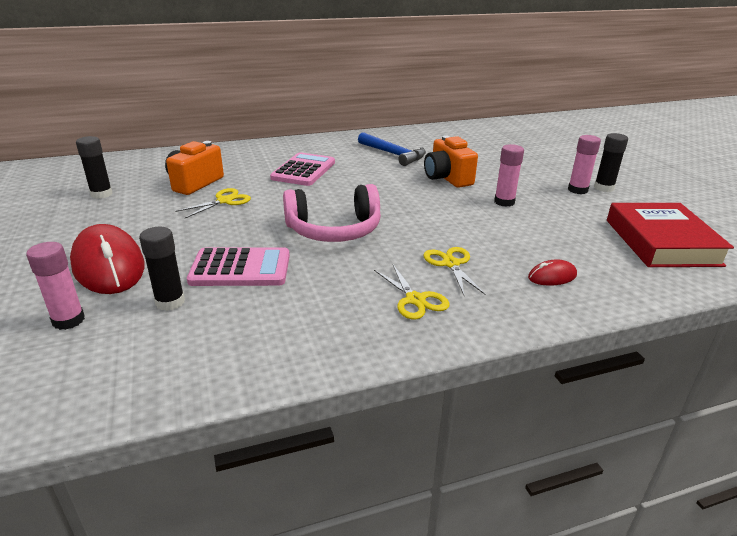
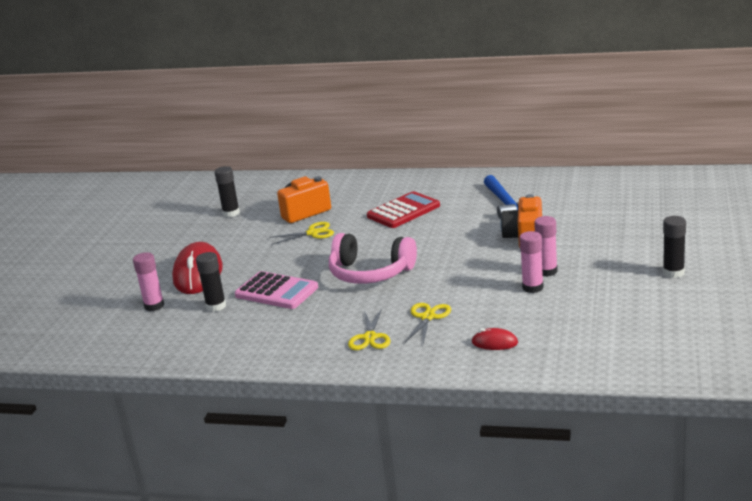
camera: 35 degrees right, 5 degrees down
pink calculator [270,152,335,186] -> red calculator [367,191,440,228]
pink glue stick [568,135,601,194] -> pink glue stick moved to [519,231,544,293]
red book [607,203,734,267] -> none

